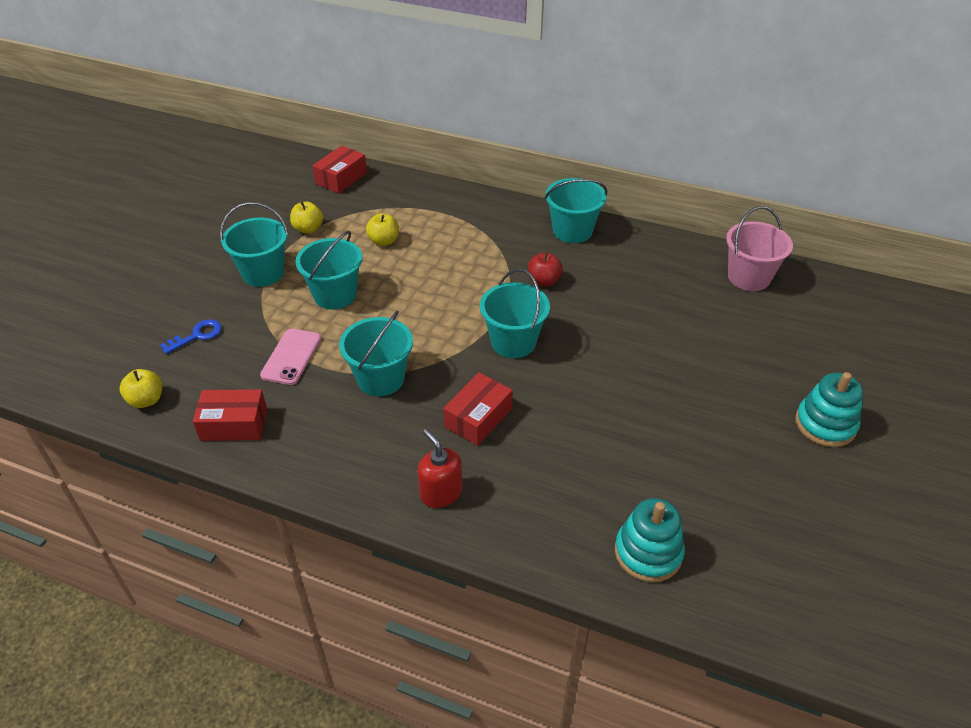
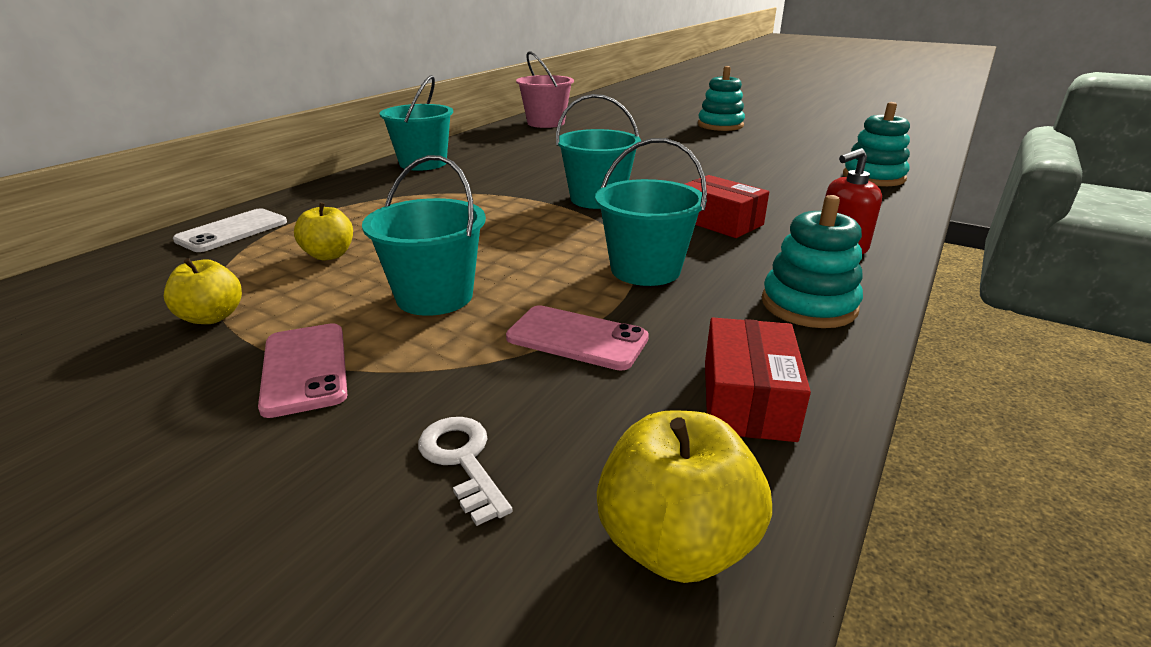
camera: 80 degrees left, 15 degrees down
yellow apple [120,369,162,408] -> yellow apple [597,410,772,583], size x1.50
blue key [160,319,221,354] -> white key [418,417,513,526]
turquoise bucket [220,202,288,287] -> pink phone [258,323,347,418]
red box [313,145,367,194] -> none
red apple [528,252,563,287] -> none
none -> white phone [173,208,287,252]
none -> turquoise stacking toy [762,195,863,328]

